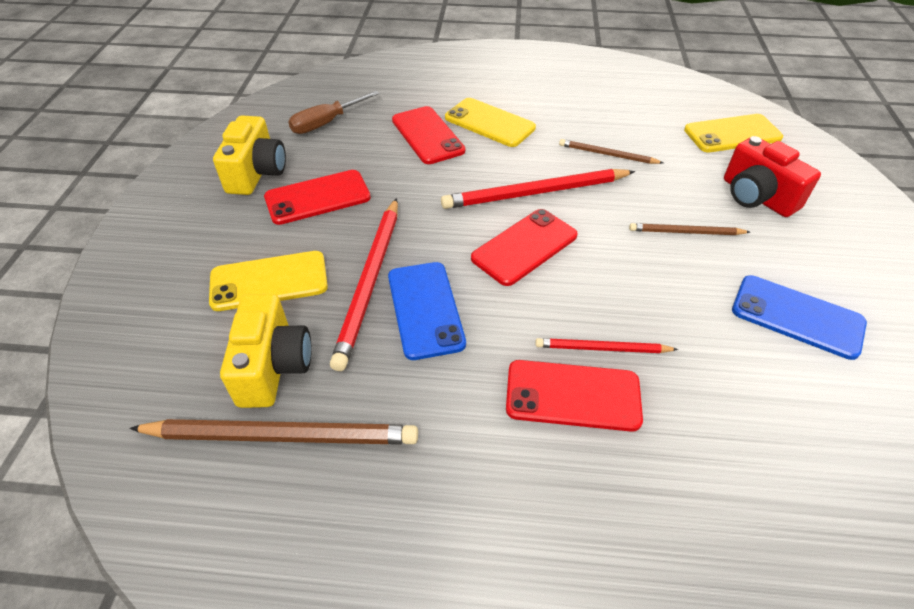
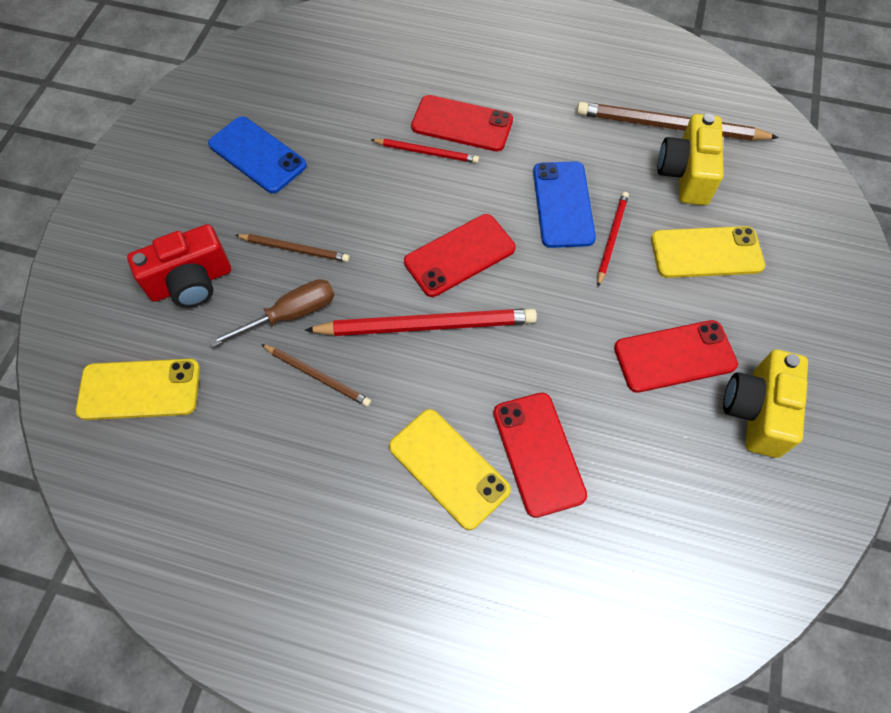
camera: 170 degrees left, 15 degrees up
brown screwdriver [288,91,380,134] -> brown screwdriver moved to [209,279,335,347]
red pencil [330,198,398,371] -> red pencil [597,192,629,287], size x0.55
red camera [724,136,821,217] -> red camera turned 90 degrees clockwise [127,224,231,308]

